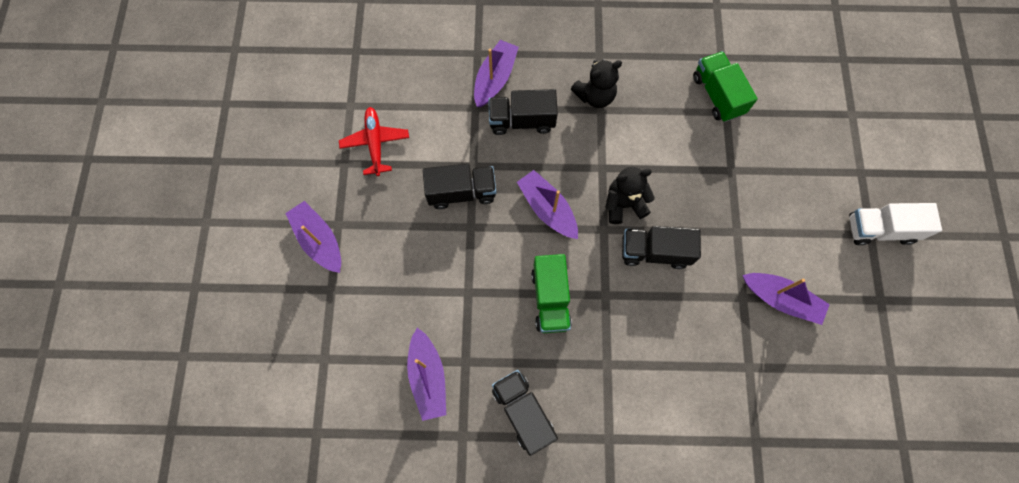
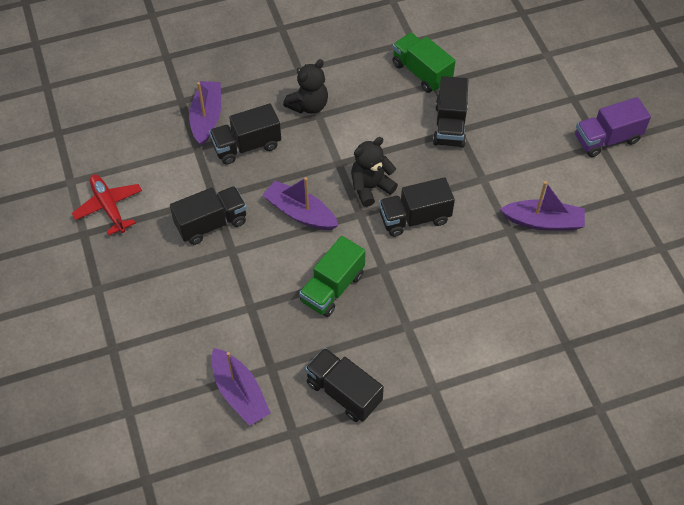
camera: 20 degrees left, 15 degrees down
purple boat [285,201,341,273] -> none
green truck [531,254,572,333] -> green truck turned 60 degrees clockwise [299,236,366,317]
white truck [849,203,942,245] -> purple truck [575,97,651,157]
none -> black truck [433,76,468,148]

